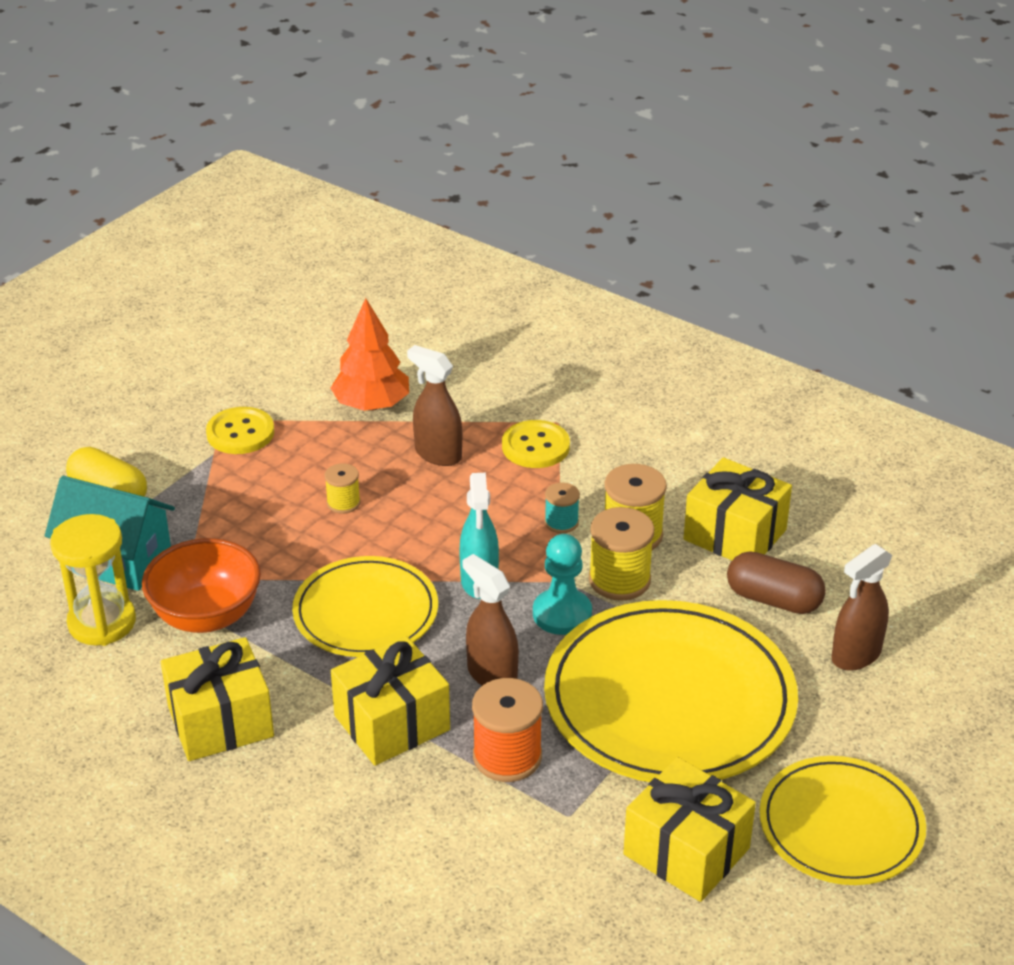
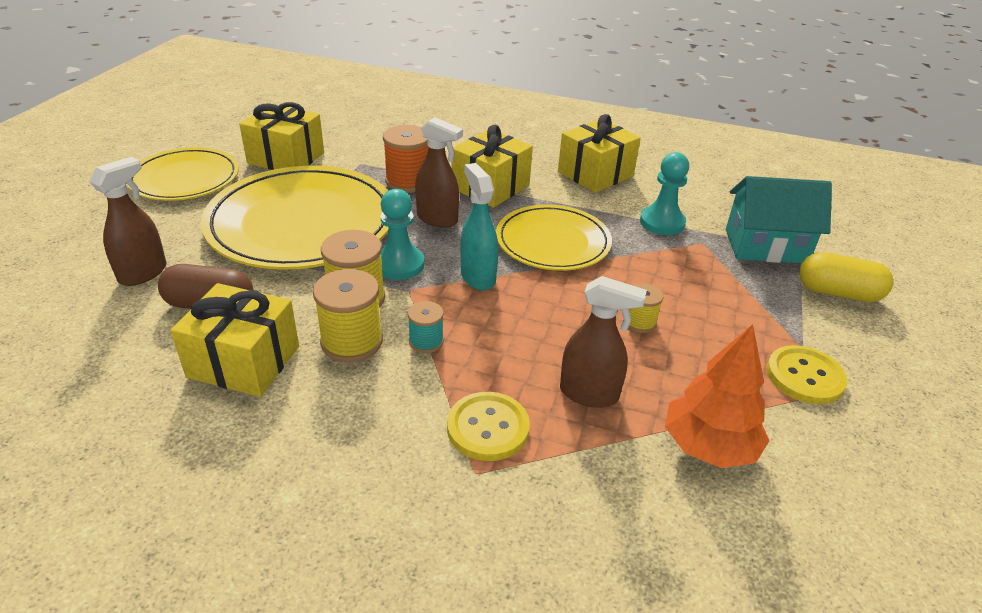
camera: 160 degrees right, 0 degrees up
yellow hourglass [50,514,136,646] -> none
orange bowl [142,538,261,633] -> turquoise pawn [640,152,689,235]

